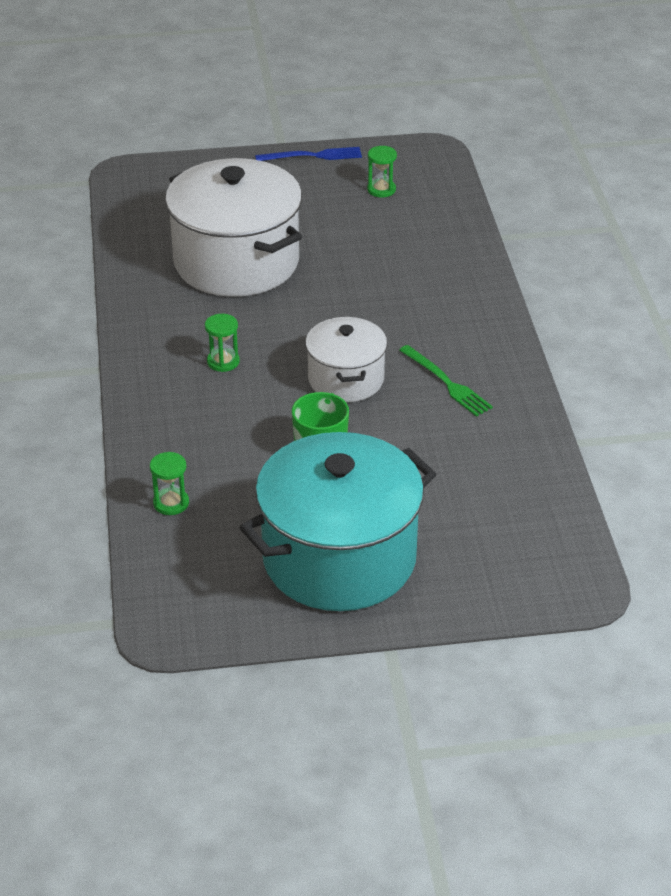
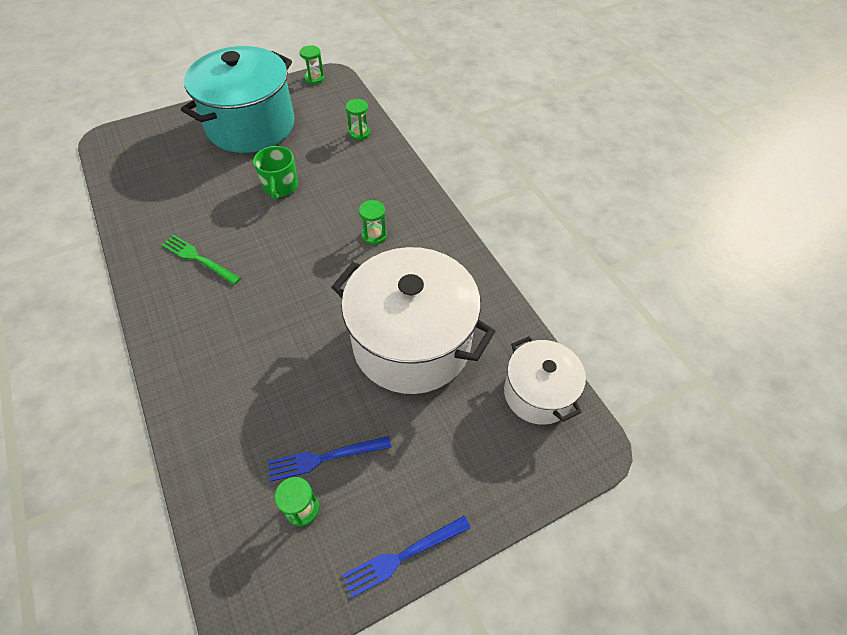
camera: 160 degrees right, 15 degrees up
white pot [305,317,387,402] -> white pot moved to [504,336,586,425]
none -> blue fork [268,436,391,482]
none -> green hourglass [300,45,324,85]

